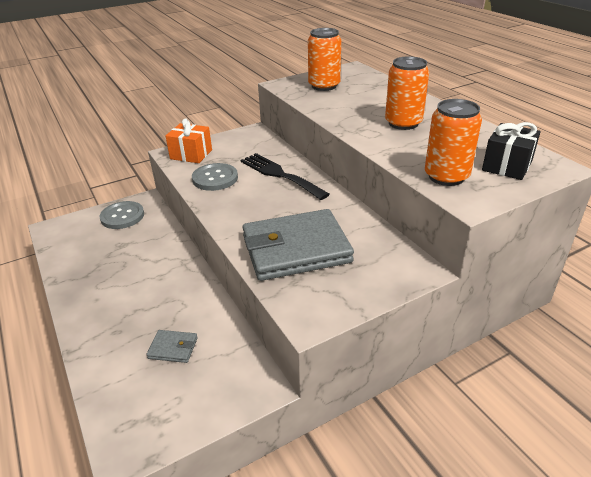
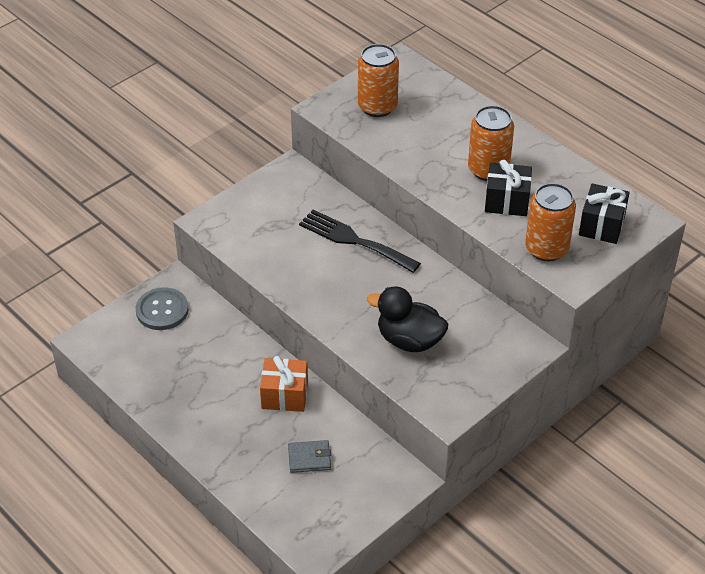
camera: 15 degrees left, 10 degrees up
orange gift [166,118,212,163] -> orange gift moved to [260,356,308,412]
grey button [192,163,238,191] -> none
grey wallet [242,209,354,281] -> black duck [367,286,448,352]
none -> black gift [485,159,532,216]

